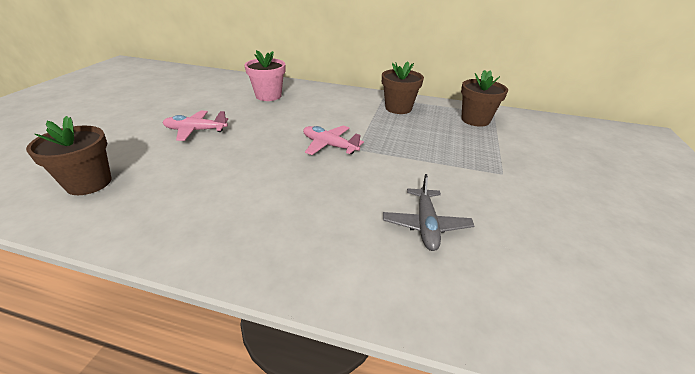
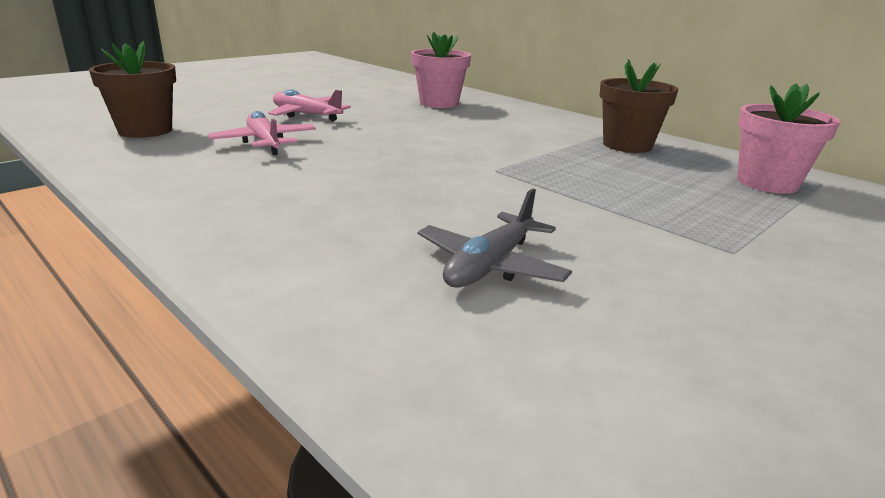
camera: 30 degrees right, 10 degrees down
pink plane [303,125,364,155] -> pink plane moved to [208,111,316,155]
brown flower pot [461,70,508,127] -> pink flower pot [737,83,840,194]

